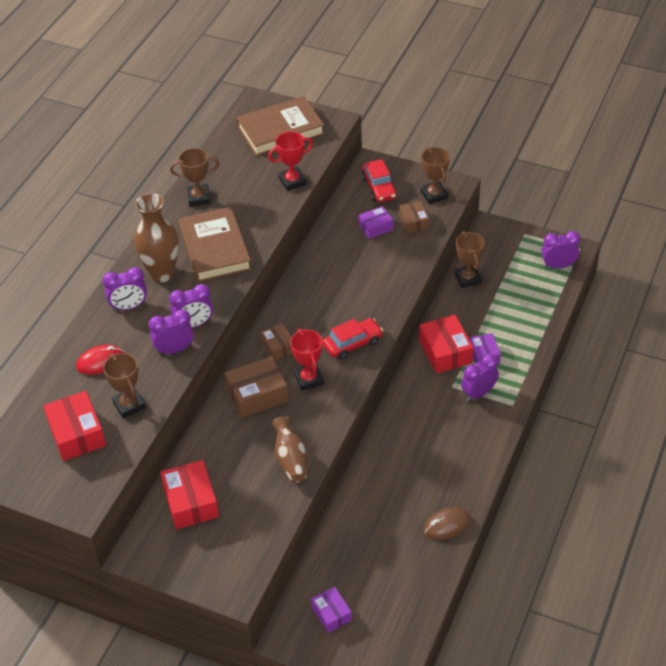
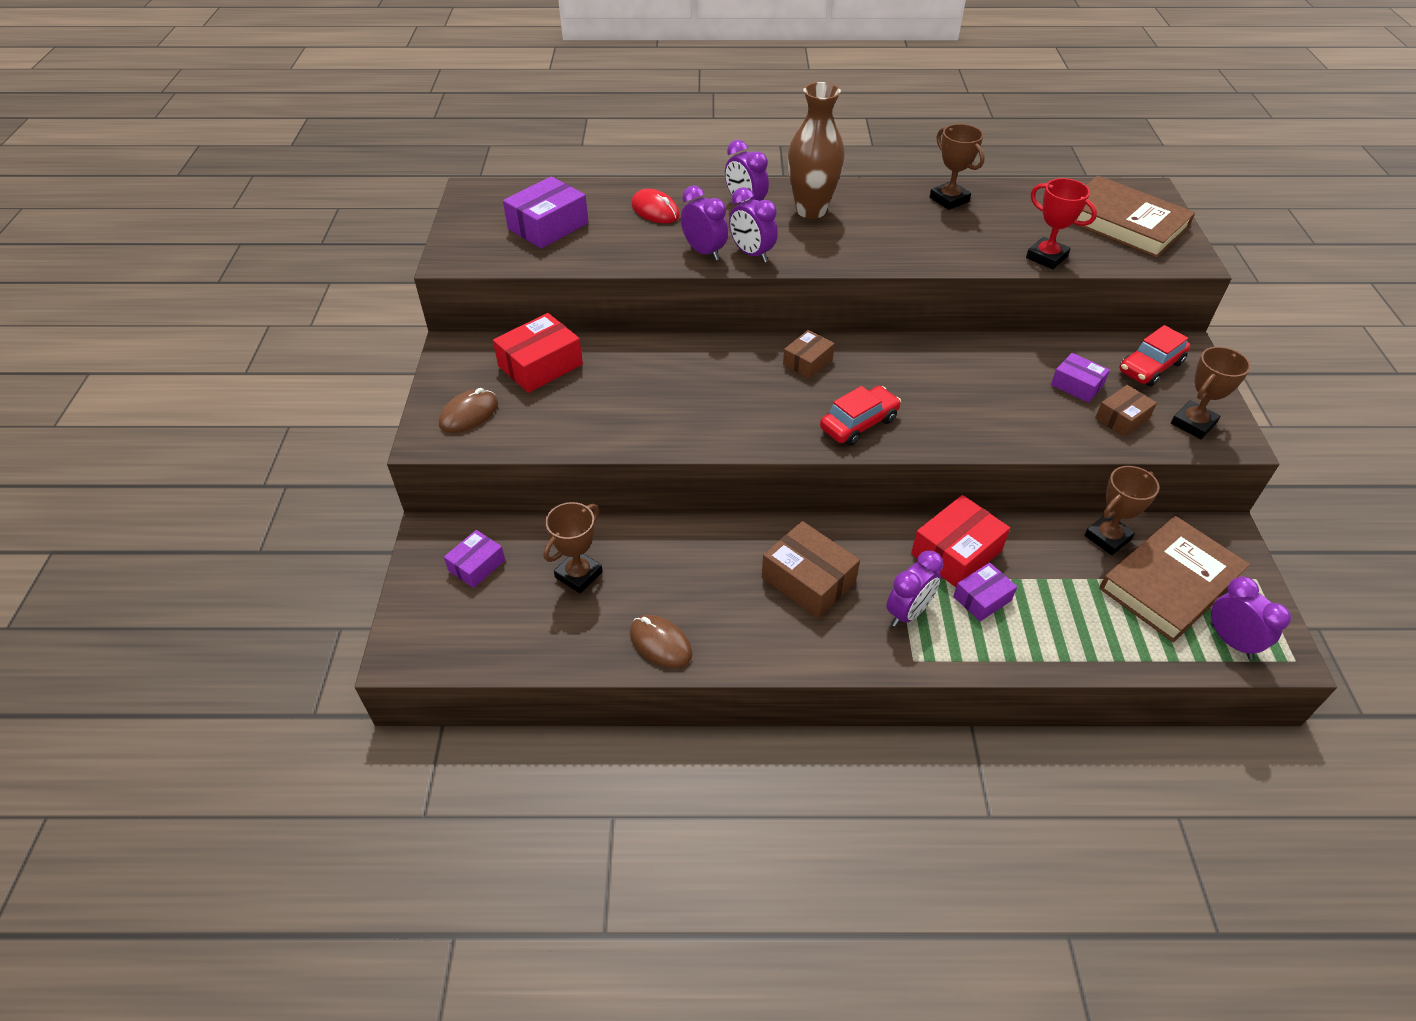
camera: 65 degrees right, 0 degrees up
red box [43,391,106,461] -> purple box [503,176,588,249]
brown trophy [103,353,146,419] -> brown trophy moved to [544,502,603,594]
brown book [178,207,252,282] -> brown book moved to [1099,516,1250,642]
brown box [225,356,288,418] -> brown box moved to [762,521,860,618]
brown vase [272,416,307,483] -> none
red trophy [290,329,324,391] -> none
red car [323,318,383,360] -> red car turned 75 degrees counterclockwise [820,386,901,446]
purple clock [461,354,499,401] -> purple clock turned 105 degrees clockwise [886,551,943,627]
none -> brown mouse [439,388,498,433]

